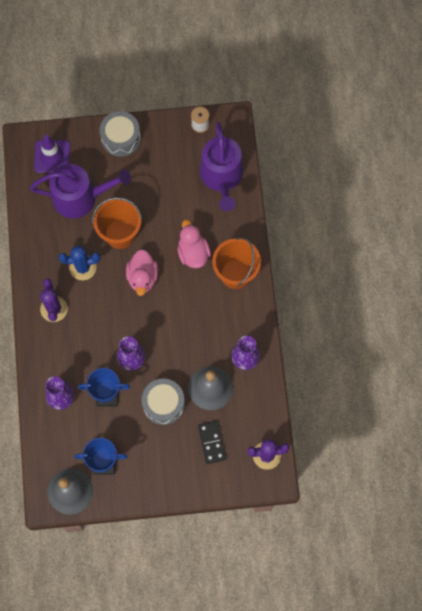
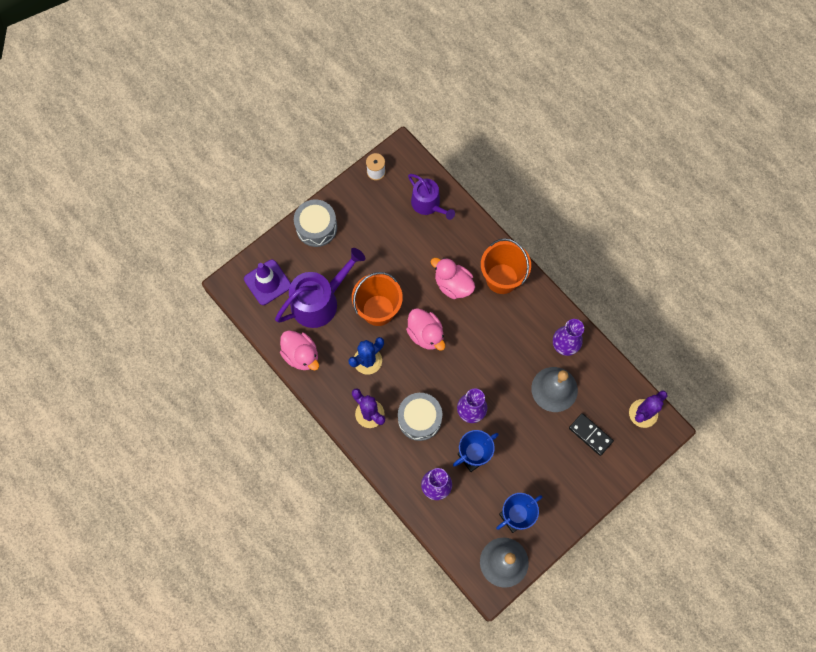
camera: 35 degrees left, 0 degrees up
grey drum [142,379,185,425] -> grey drum moved to [398,393,442,441]
purple watering can [200,122,243,211] -> purple watering can [408,174,455,220], size x0.64
none -> pink duck [280,330,319,370]

